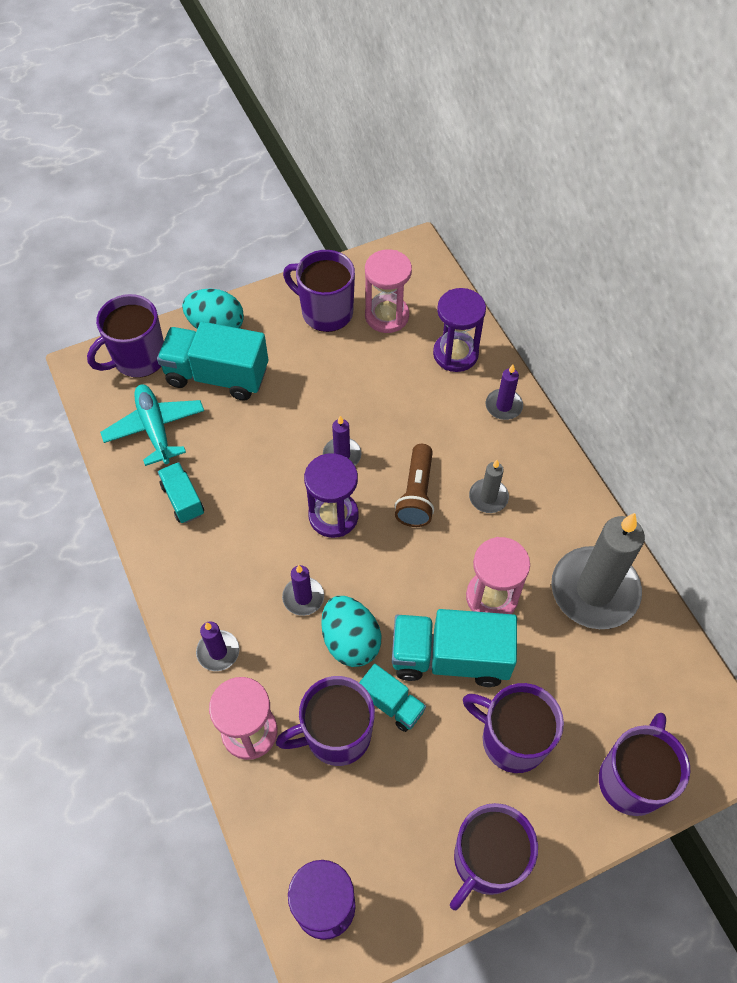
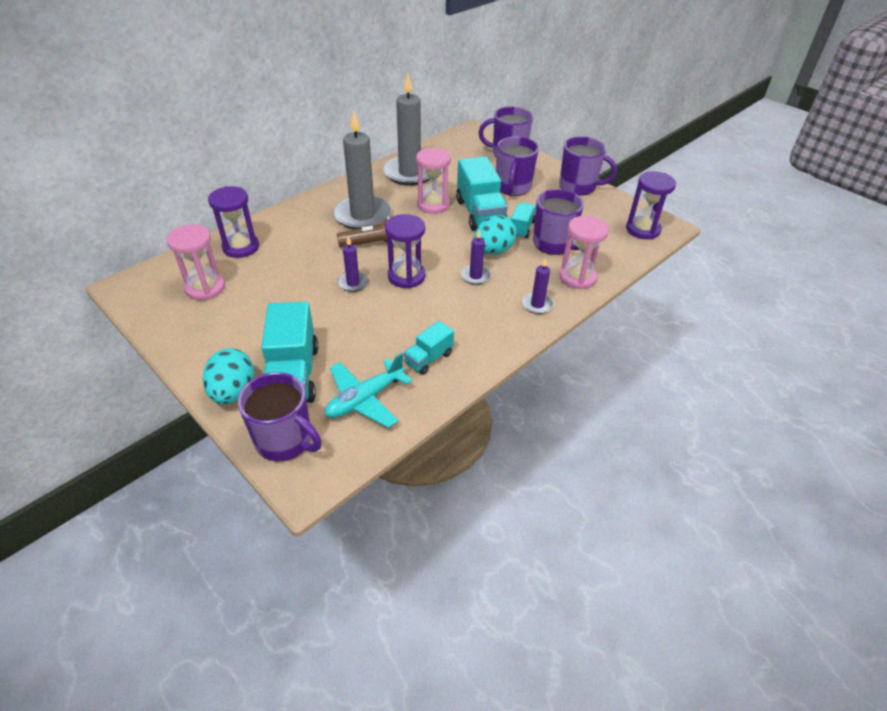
camera: 110 degrees left, 15 degrees down
purple mug [283,250,355,332] -> none
grey candle [469,460,509,513] -> grey candle [333,111,392,230], size x2.14
purple candle [486,365,523,420] -> none

